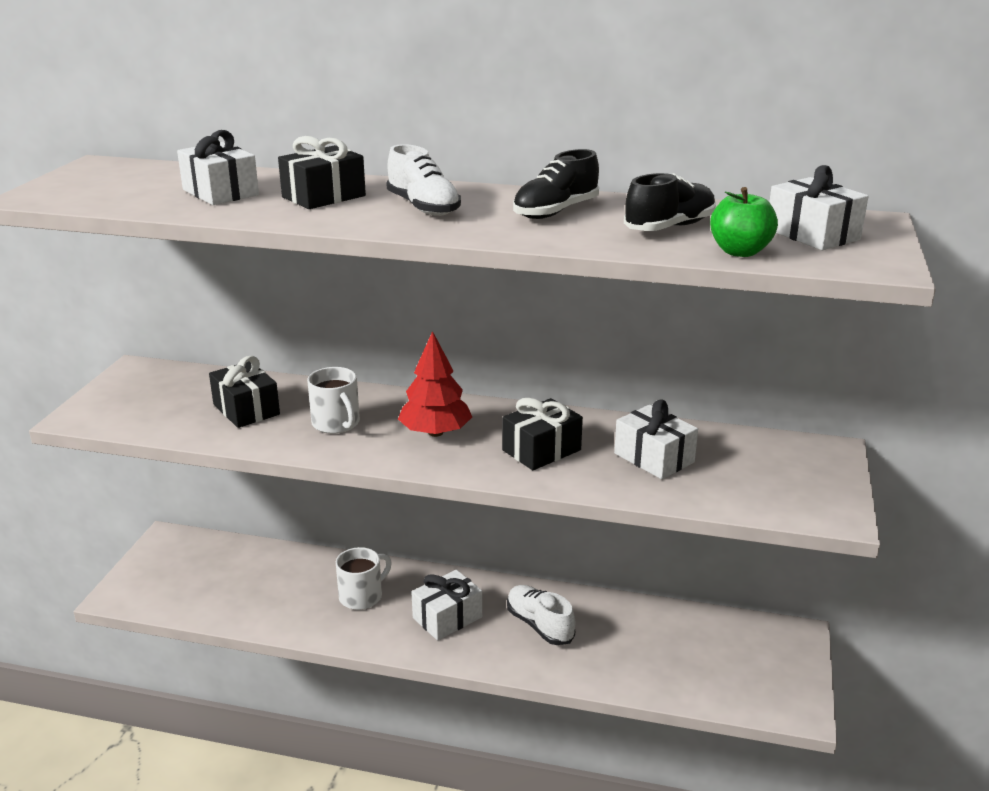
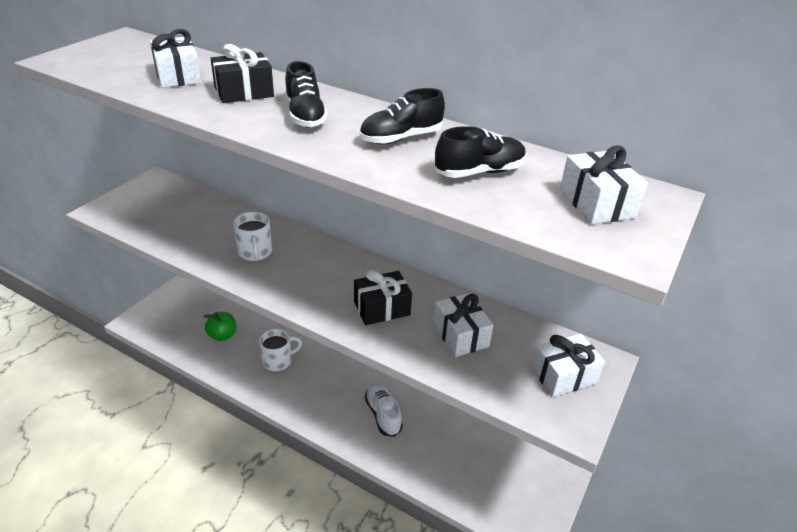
camera: 15 degrees right, 10 degrees up
black gift [209,356,280,428] -> none
white shoe [386,144,461,216] -> black shoe [285,61,328,127]
red tree [398,331,472,437] -> none
white gift [411,570,482,640] -> white gift moved to [531,334,605,397]
green apple [710,187,778,257] -> green apple moved to [204,312,236,341]

